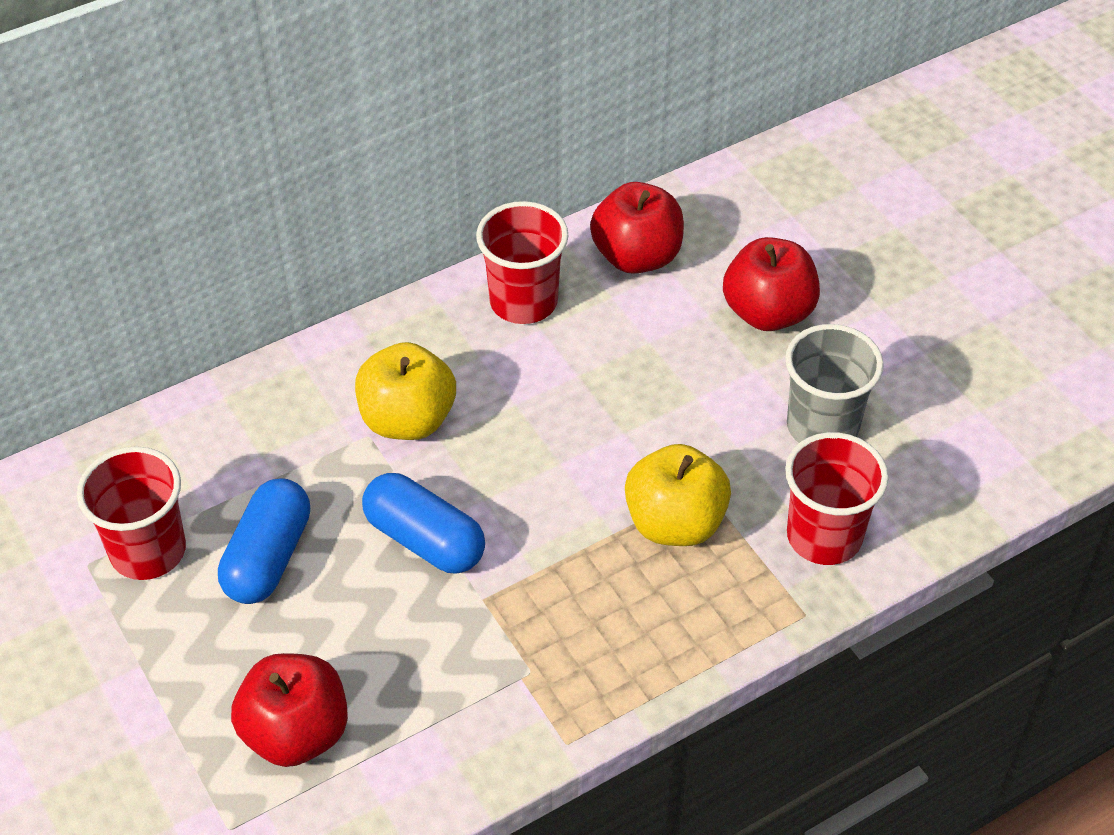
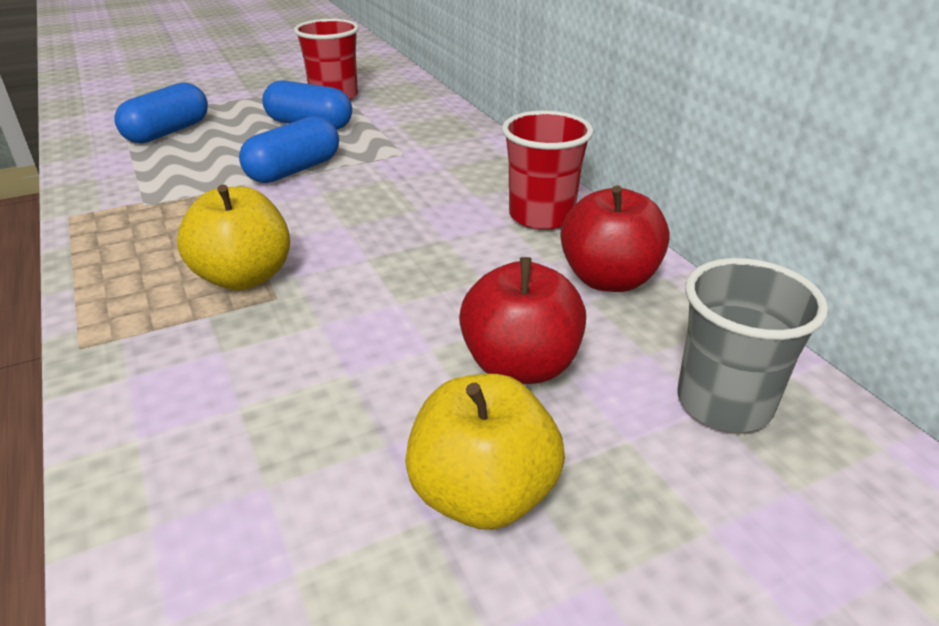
camera: 95 degrees right, 15 degrees down
red apple [231,653,348,767] -> blue capsule [114,83,208,143]
yellow apple [355,342,456,440] -> yellow apple moved to [405,374,565,530]
grey cup [785,324,884,443] -> grey cup moved to [677,258,828,432]
red cup [785,432,889,565] -> none

